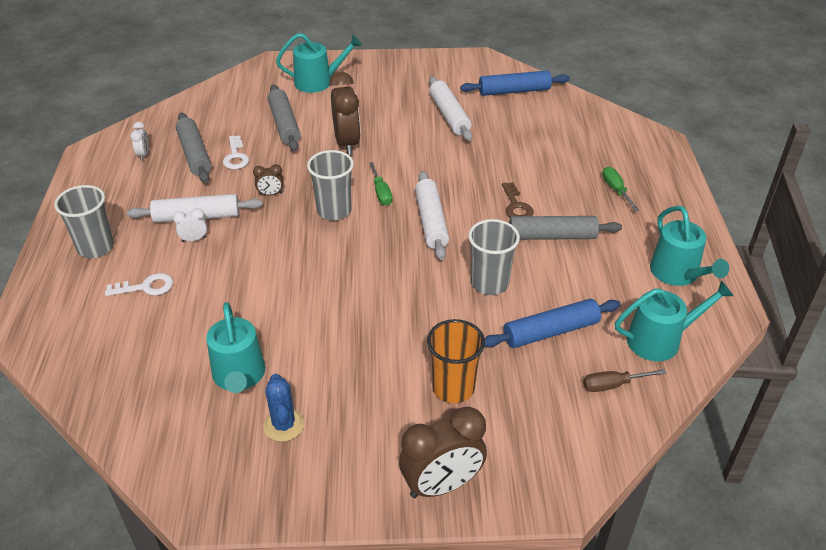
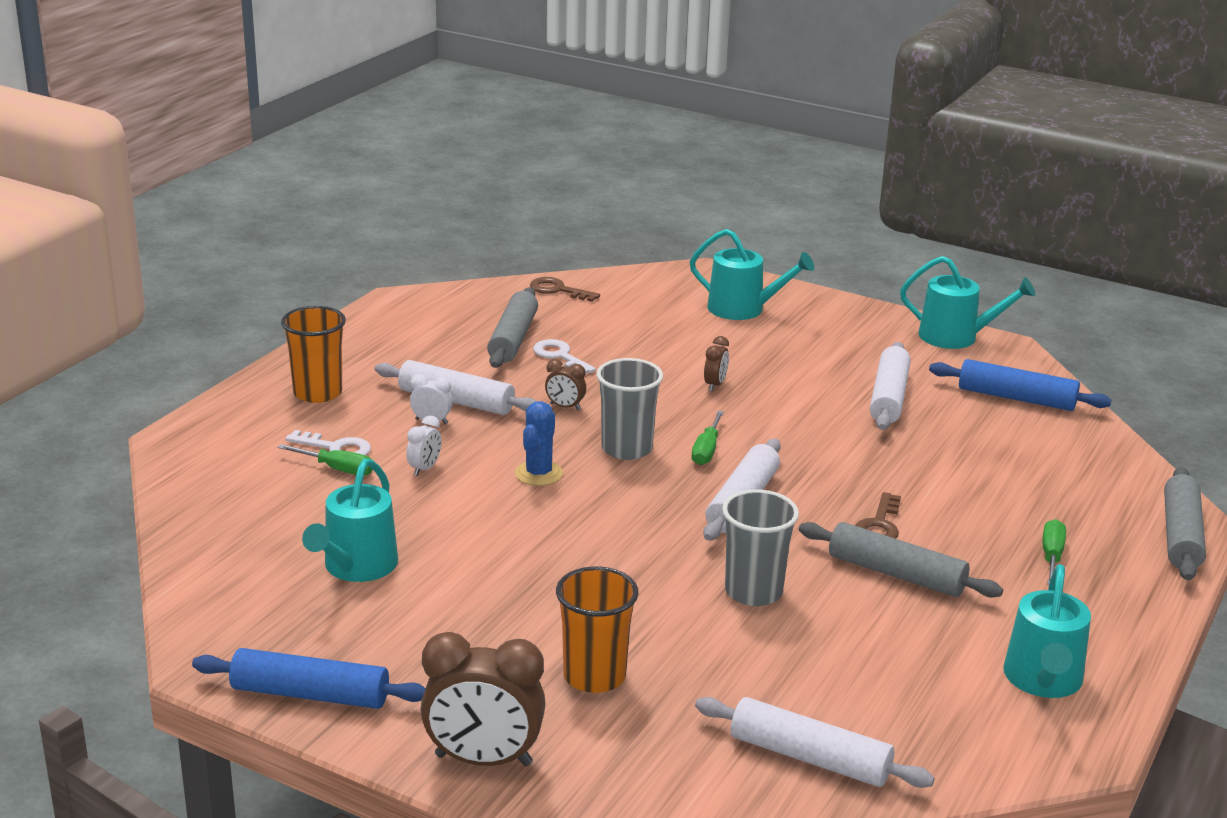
camera: 30 degrees right, 15 degrees down
grey cup [54,185,114,258] -> orange cup [281,306,346,403]
white clock [130,122,149,160] -> white clock moved to [406,416,442,476]
white key [223,135,249,169] -> white key turned 120 degrees clockwise [533,339,596,373]
blue cactus [263,373,304,442] -> blue cactus moved to [515,401,563,486]
grey rolling pin [268,84,301,151] -> grey rolling pin moved to [1164,467,1206,580]
brown clock [329,72,361,155] -> brown clock [704,336,729,391], size x0.47
blue rolling pin [485,299,621,348] -> blue rolling pin moved to [192,648,426,709]
brown screwdriver [583,369,666,392] -> white rolling pin [695,697,935,788]
turquoise watering can [615,280,733,361] -> turquoise watering can moved to [900,256,1035,349]
none -> green screwdriver [278,444,372,476]
none -> brown key [530,277,600,302]

